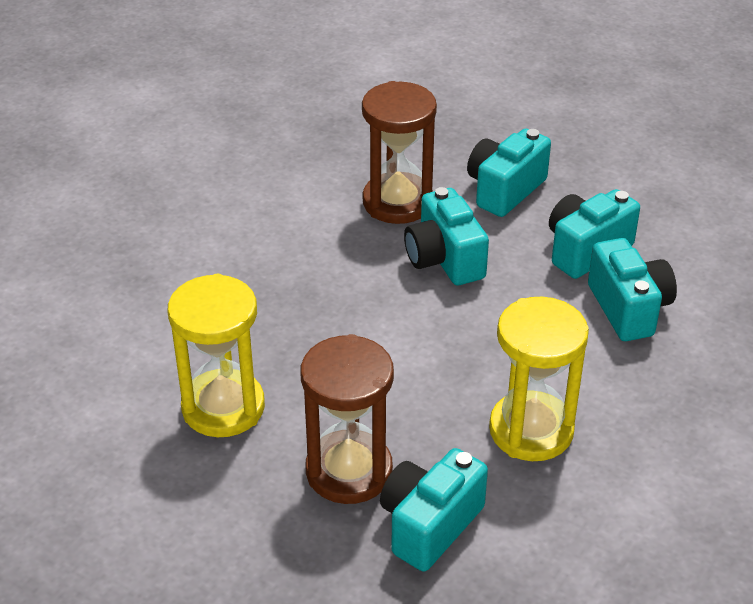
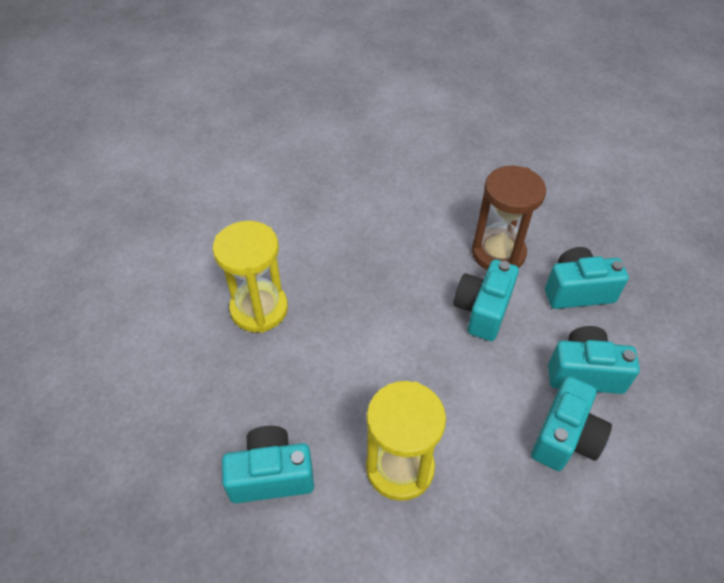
camera: 45 degrees right, 10 degrees up
brown hourglass [301,334,394,504] -> none

